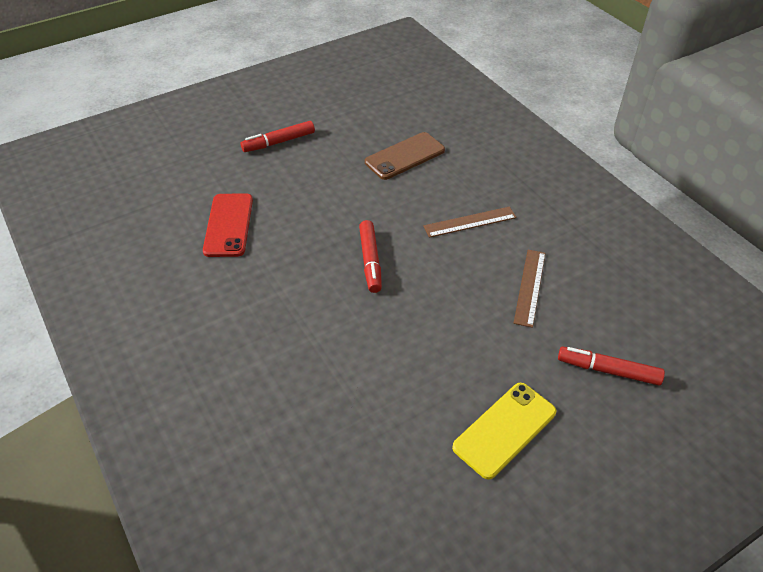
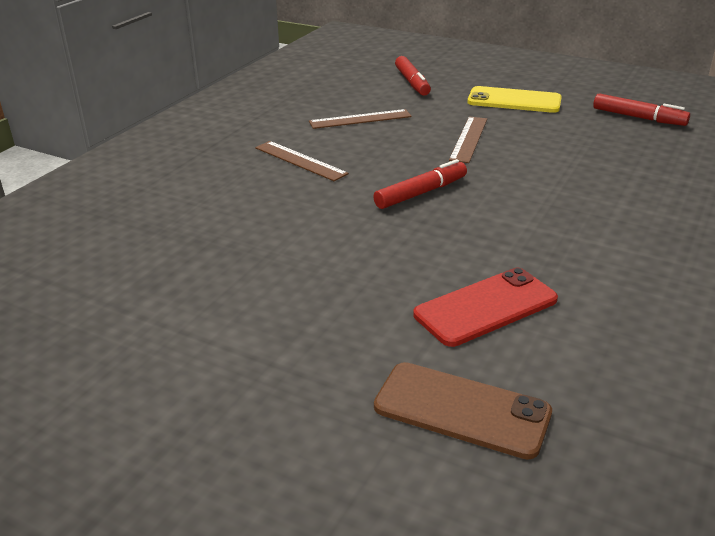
camera: 120 degrees left, 15 degrees down
red marker [240,121,315,152] -> red marker moved to [593,93,690,126]
brown phone [365,132,445,180] -> brown phone moved to [374,362,552,459]
none -> brown ruler [449,117,487,163]

